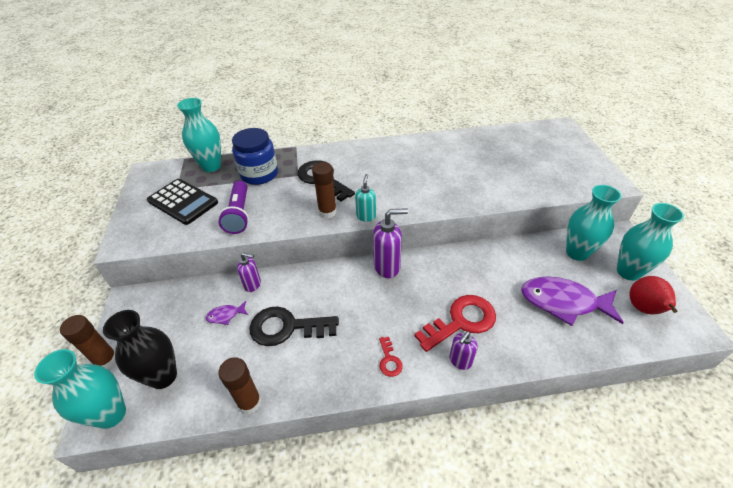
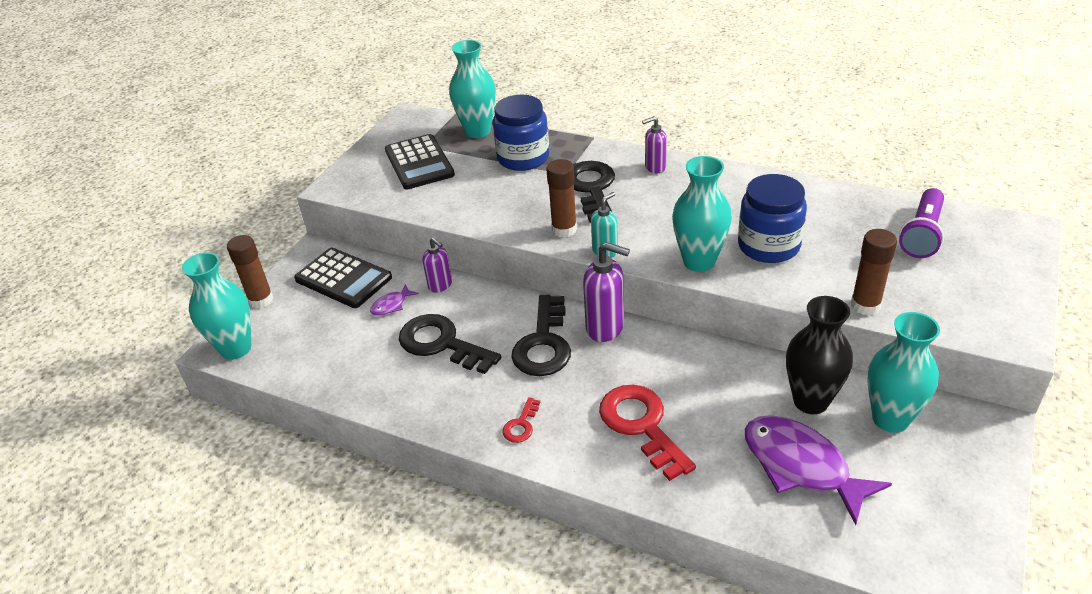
camera: 35 degrees right, 5 degrees down
black vase [103,310,177,389] -> black vase moved to [786,296,853,414]
purple fish [205,301,248,325] -> purple fish turned 60 degrees counterclockwise [370,284,419,316]
purple flashlight [218,181,249,234] -> purple flashlight moved to [899,188,944,258]
brown glue stick [218,357,262,414] -> brown glue stick moved to [851,229,897,315]
red key [414,295,496,352] -> red key turned 120 degrees counterclockwise [599,385,696,481]
purple soap dispenser [449,331,478,370] -> purple soap dispenser moved to [642,116,667,173]
turquoise vase [617,203,684,281] -> turquoise vase moved to [672,156,732,272]
red pear [629,276,677,314] -> none
none -> black calculator [294,248,392,308]
none -> black key [511,295,571,376]
none -> blue jar [738,174,807,263]

